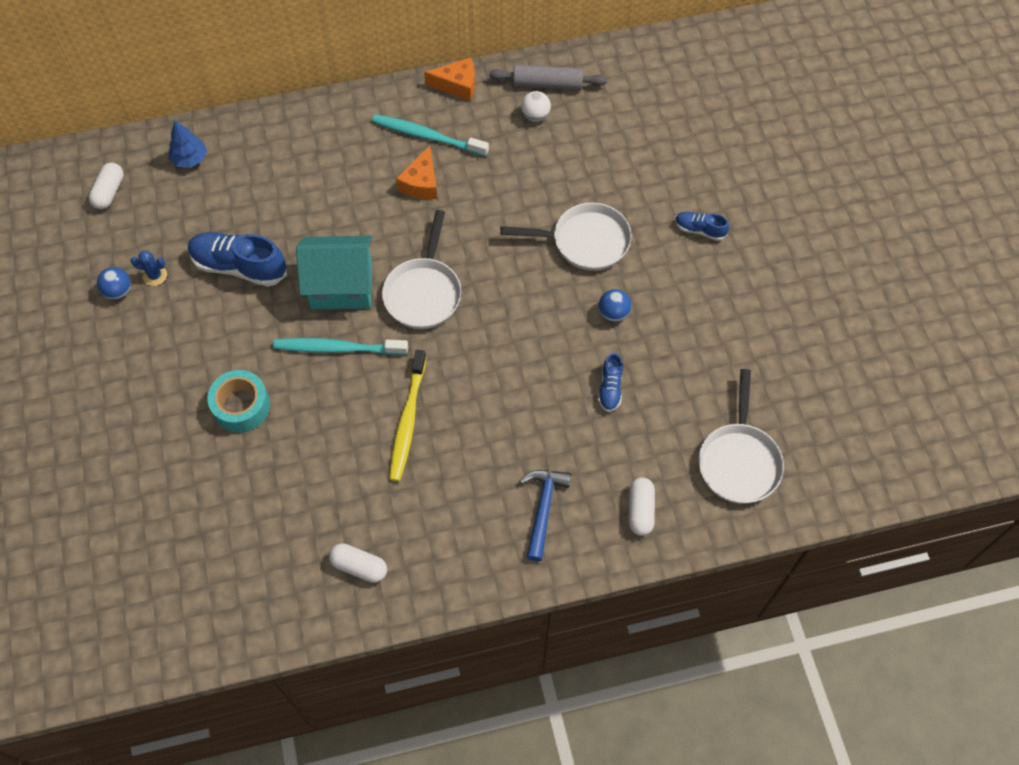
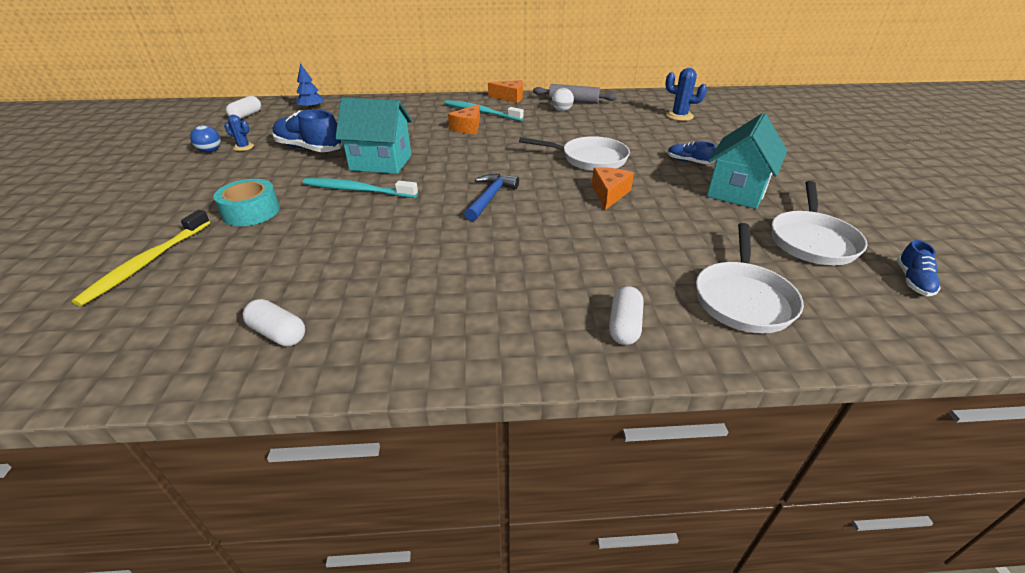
camera: 10 degrees right, 25 degrees down
white pan [382,210,462,329] -> white pan moved to [772,181,867,265]
yellow toothbrush [389,350,426,482] -> yellow toothbrush moved to [72,210,210,306]
blue hammer [519,470,571,562] -> blue hammer moved to [464,174,519,221]
blue shoe [598,353,623,412] -> blue shoe moved to [897,240,941,296]
blue ball [599,289,631,322] -> orange cheese [592,167,634,210]
none -> blue cactus [665,68,707,121]
none -> turquoise house [707,113,787,209]

